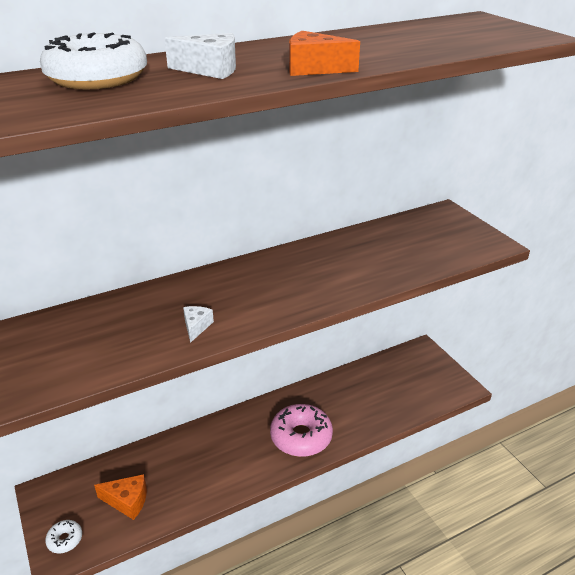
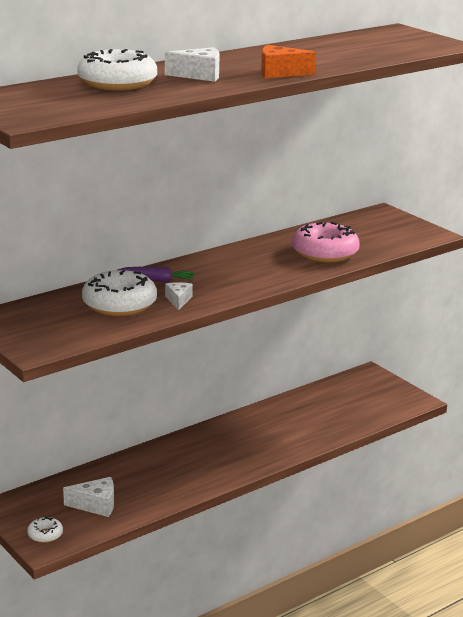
camera: 10 degrees left, 10 degrees down
orange cheese [94,474,147,520] -> white cheese [63,477,114,517]
pink donut [270,404,333,457] -> pink donut moved to [292,222,360,263]
none -> white donut [82,270,157,316]
none -> purple carrot [117,267,195,282]

